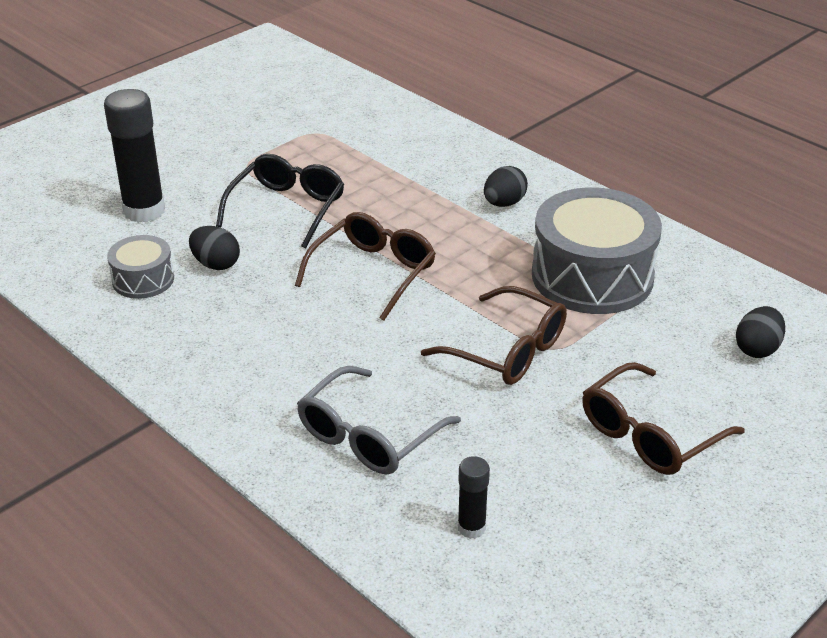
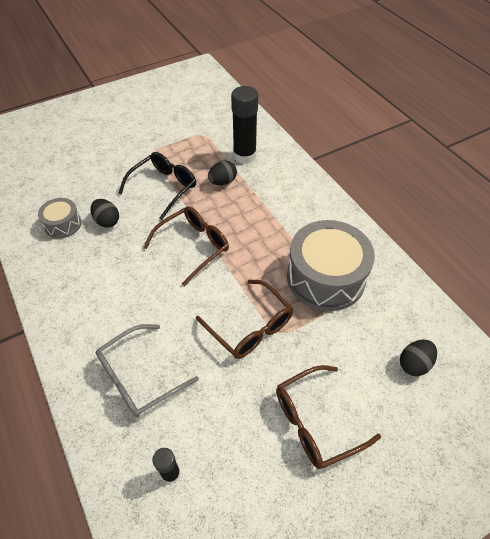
camera: 15 degrees right, 15 degrees up
black glue stick [104,89,165,223] -> black glue stick moved to [231,86,258,164]
black egg [484,166,528,207] -> black egg moved to [208,160,237,185]

